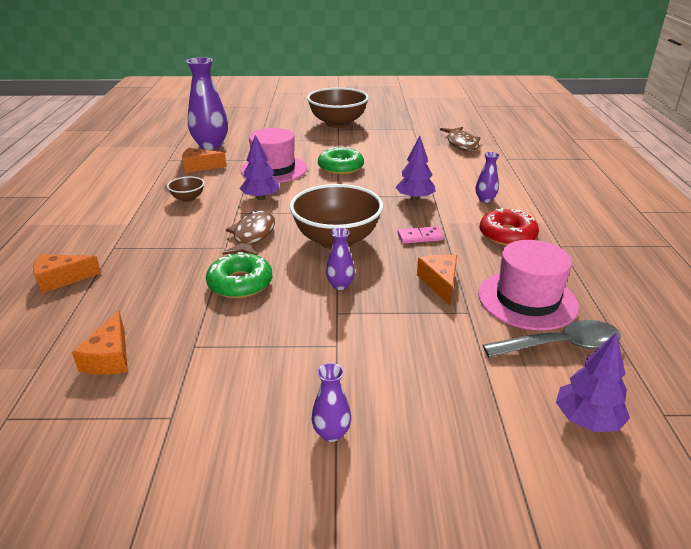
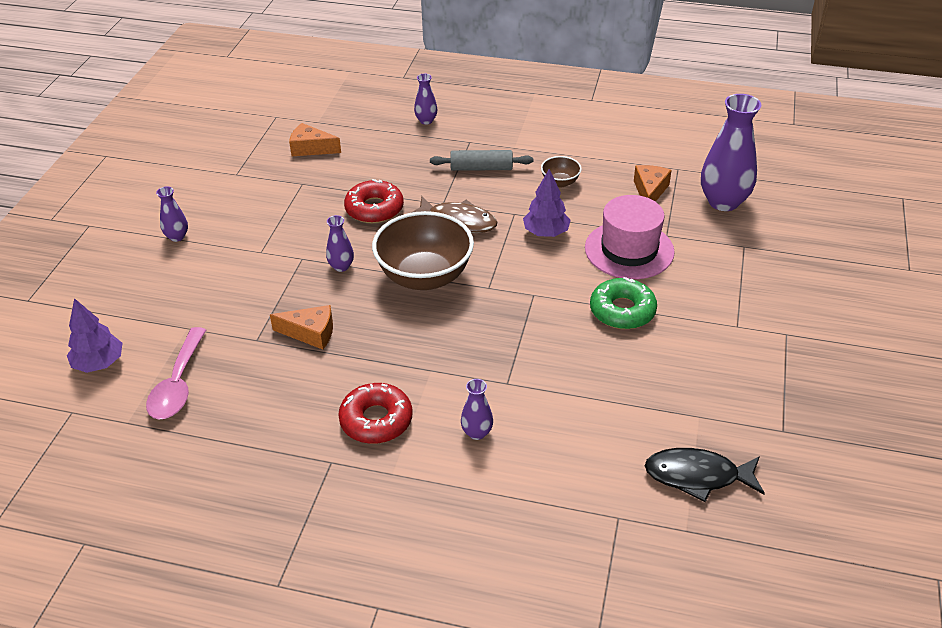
camera: 105 degrees right, 10 degrees up
orange cheese [33,255,101,294] -> purple vase [414,74,438,125]
green donut [206,252,272,298] -> red donut [344,179,404,223]
brown bowl [307,88,369,128] -> none
purple tree [395,135,436,201] -> none
pink domino [397,226,444,244] -> none
brown fish [440,127,480,151] -> black fish [645,448,765,502]
pink hat [478,240,579,330] -> none
grey spoon [483,320,621,357] -> pink spoon [146,327,206,419]
none -> grey rolling pin [430,150,533,171]

